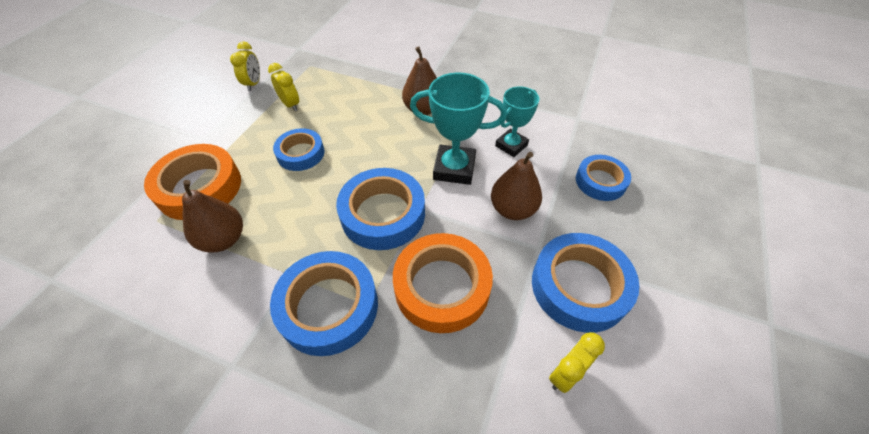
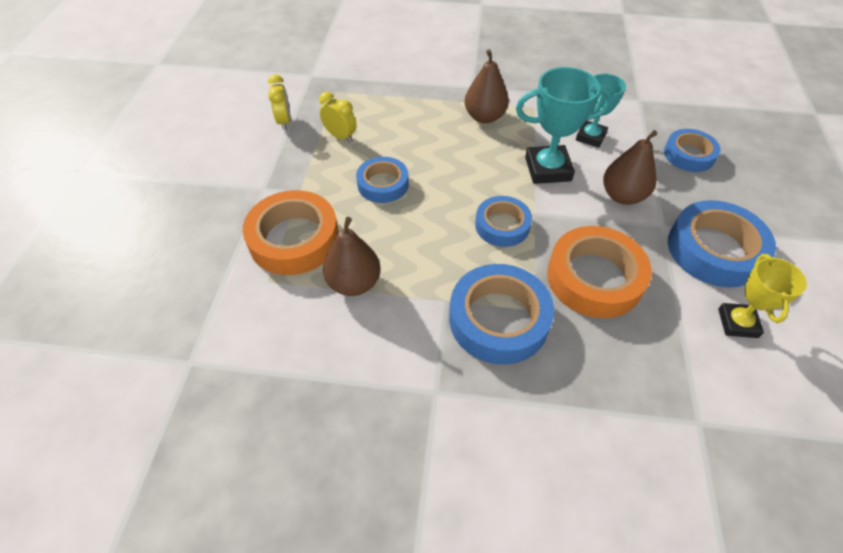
camera: 15 degrees left, 0 degrees up
blue tape [336,168,425,250] -> blue tape [475,196,532,247], size x0.62
yellow clock [549,332,605,393] -> yellow trophy [718,254,807,338]

